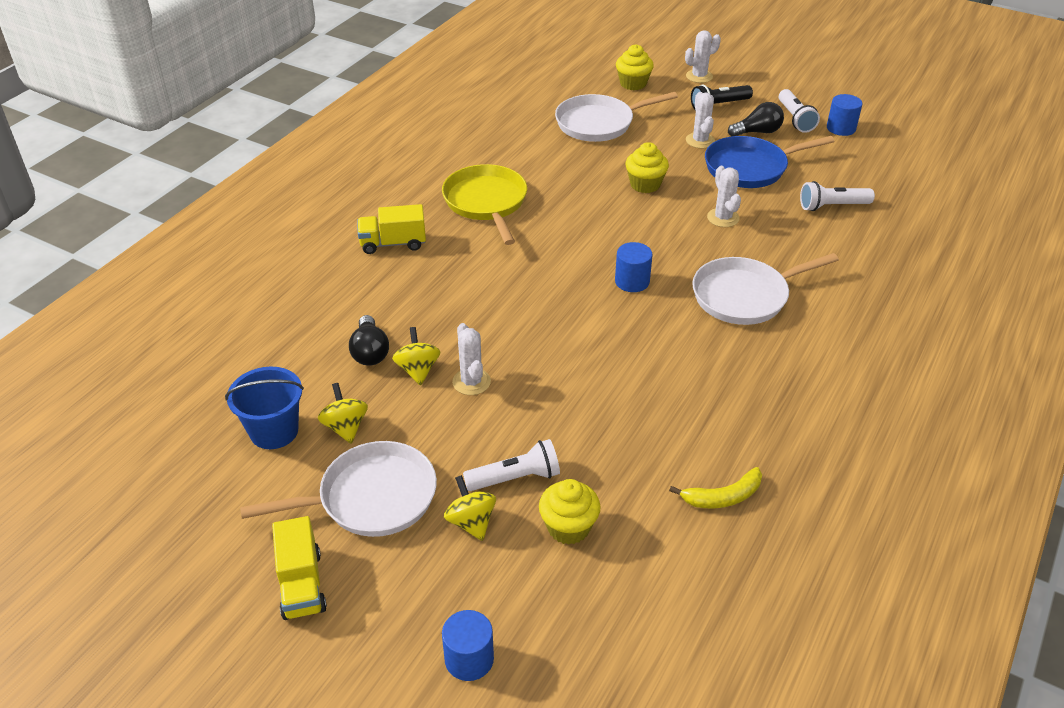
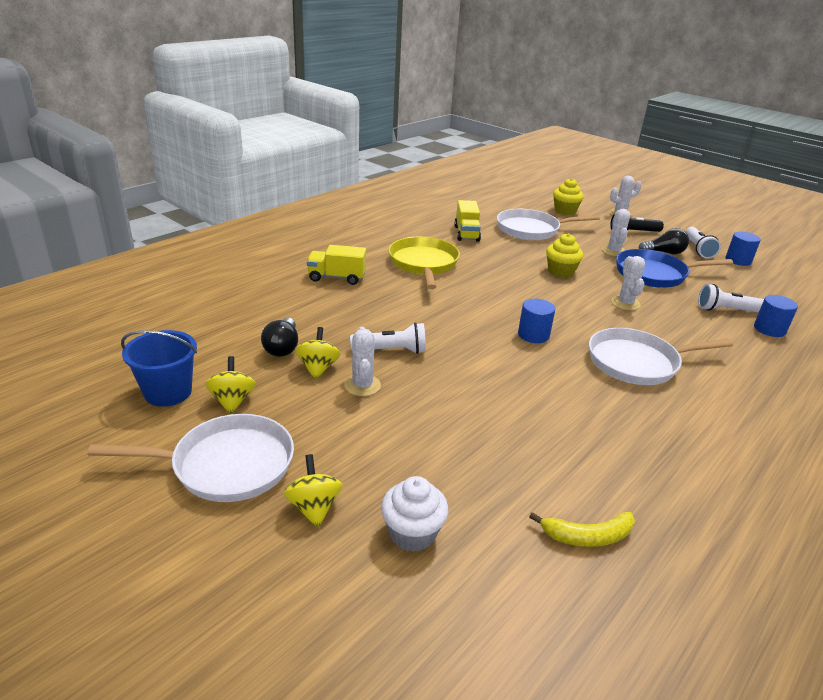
camera: 10 degrees right, 10 degrees down
yellow truck [272,516,327,620] -> yellow truck moved to [454,200,481,242]
blue cylinder [442,610,494,681] -> blue cylinder moved to [754,295,798,337]
white flashlight [463,439,560,491] -> white flashlight moved to [350,323,426,354]
yellow cupcake [539,479,601,545] -> white cupcake [381,476,449,552]

